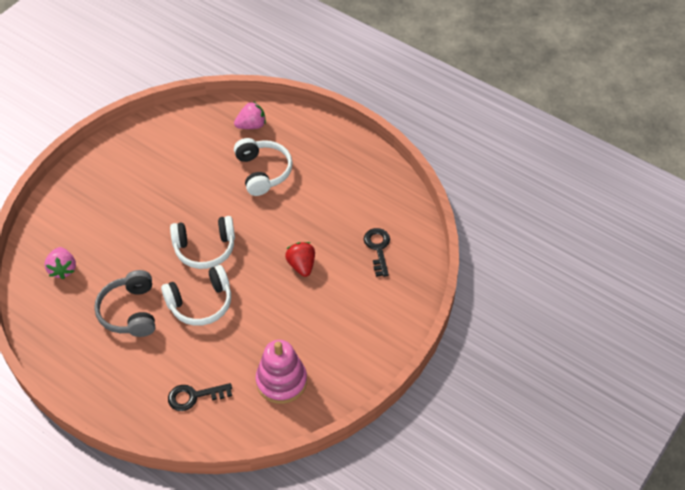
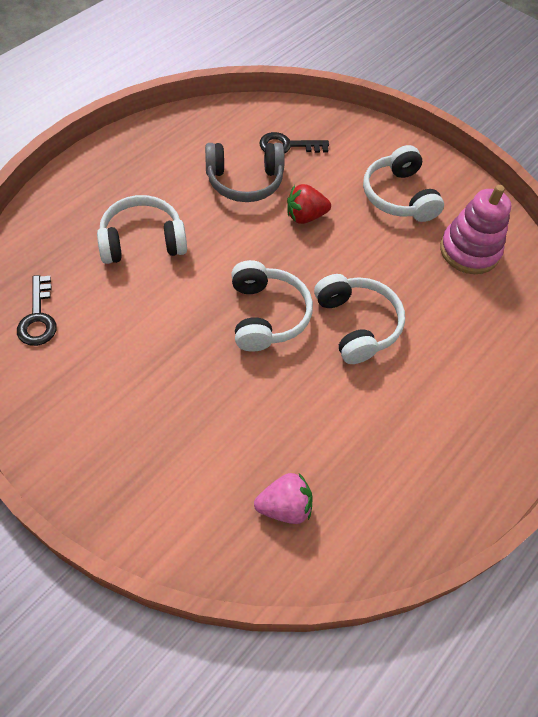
camera: 90 degrees left, 5 degrees up
grey headphones [94,270,155,337] -> grey headphones moved to [205,143,285,202]
black key [168,383,232,411] -> black key moved to [17,275,57,346]
pink strawberry [234,101,266,129] -> none
none -> white headphones [363,145,444,222]

